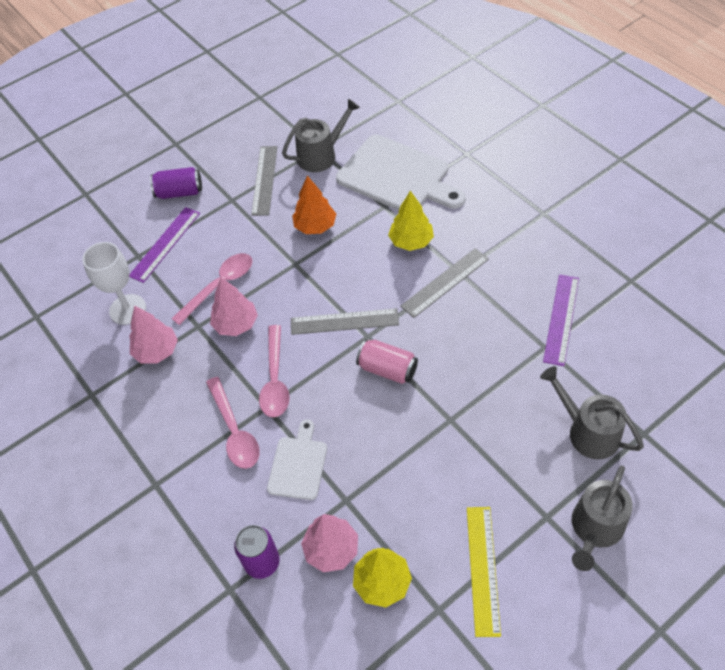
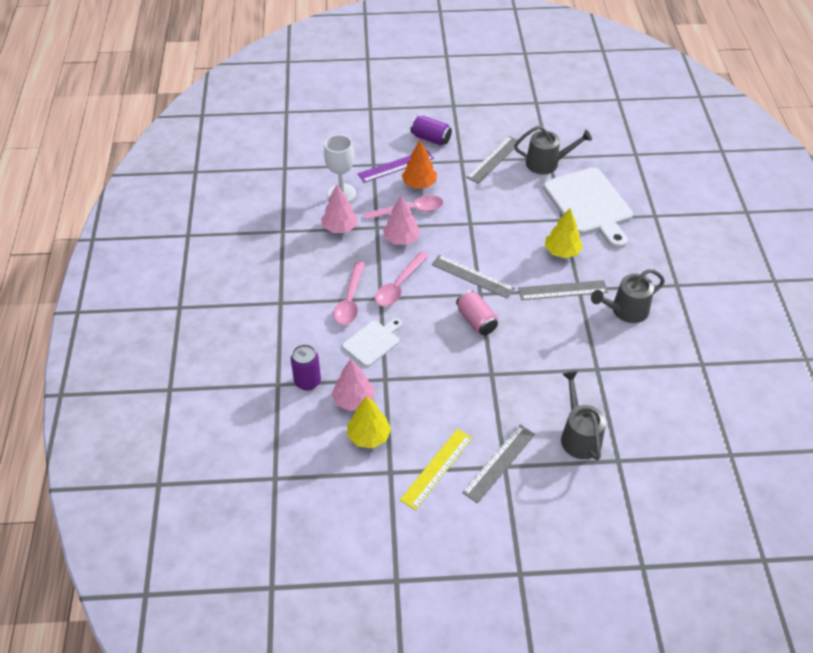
camera: 30 degrees right, 5 degrees down
orange tree [292,176,336,234] -> orange tree moved to [402,140,437,188]
purple ruler [543,274,579,366] -> none
grey watering can [572,466,633,571] -> grey watering can moved to [591,269,665,323]
none -> grey ruler [462,425,535,504]

